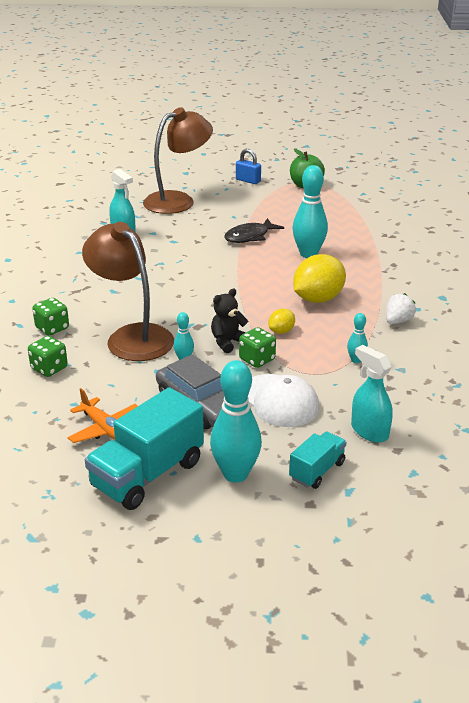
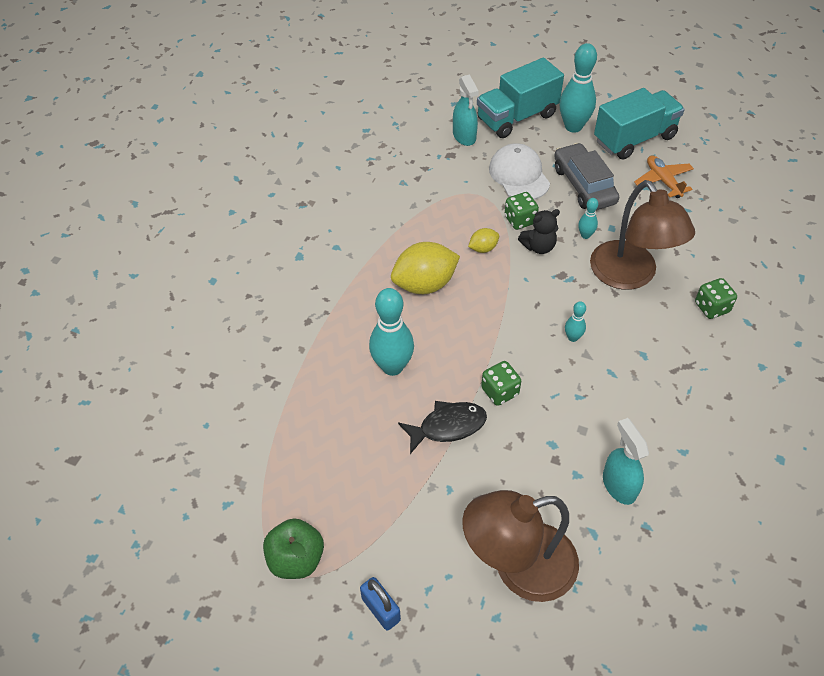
camera: 160 degrees left, 20 degrees up
green dice [28,336,68,377] -> green dice moved to [481,361,521,406]
turquoise truck [289,431,346,489] -> turquoise truck [477,57,564,138], size x1.83
turquoise bowling pin [347,313,368,363] -> turquoise bowling pin moved to [565,301,586,342]
white strawberry [386,293,416,324] -> none

